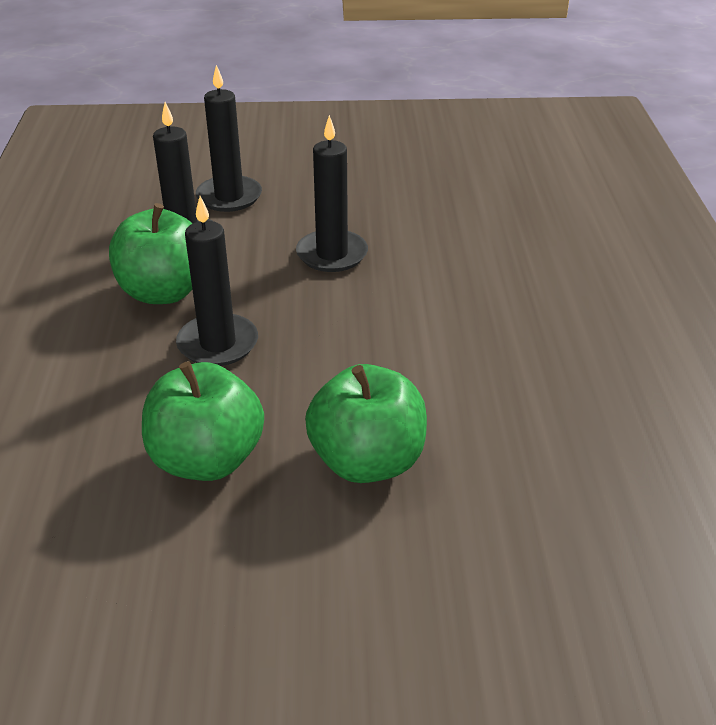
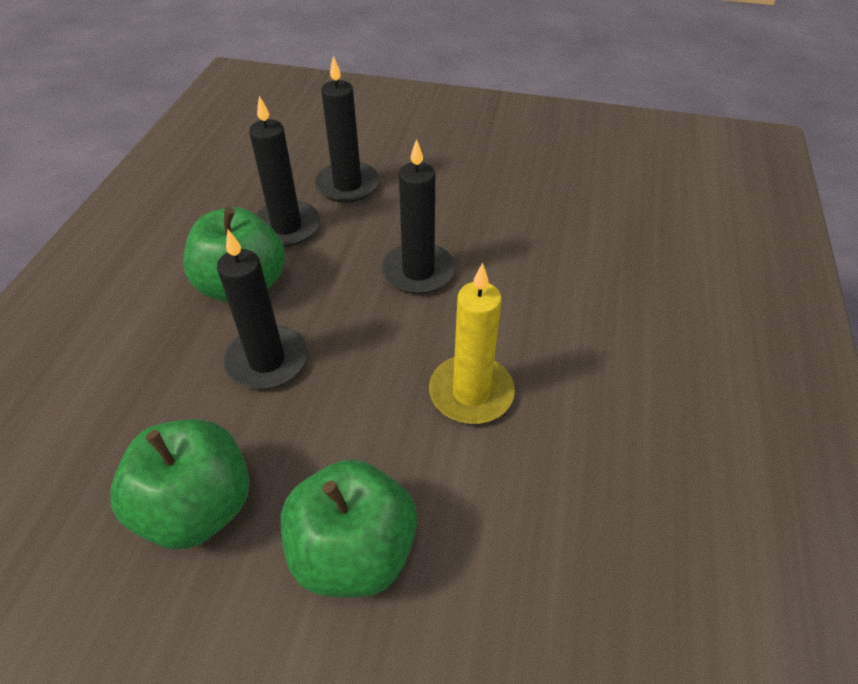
camera: 15 degrees right, 10 degrees up
none -> yellow candle [429,263,515,424]

